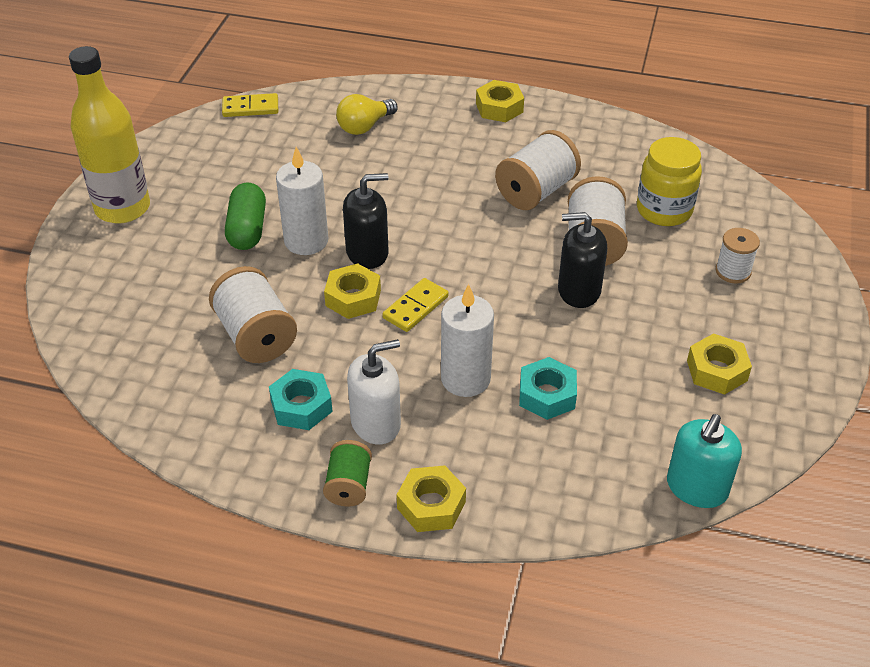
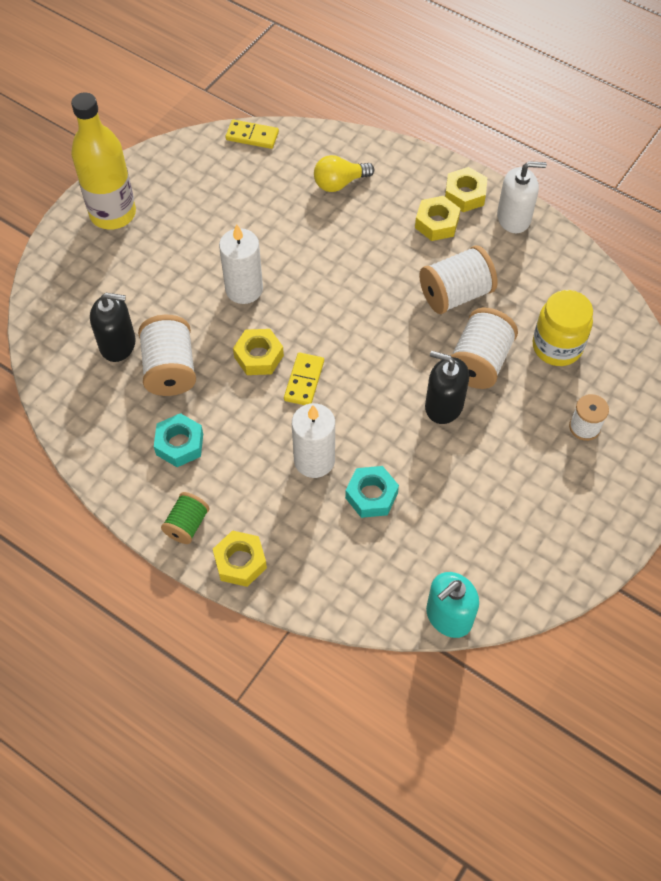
camera: 20 degrees right, 15 degrees up
green capsule [225,183,266,250] -> none
black soap dispenser [343,173,389,269] -> black soap dispenser moved to [90,293,136,362]
white soap dispenser [347,339,401,444] -> white soap dispenser moved to [497,161,547,233]
yellow domino [382,278,449,332] -> yellow domino turned 45 degrees counterclockwise [284,352,324,405]
yellow nut [687,333,752,395] -> yellow nut moved to [415,196,461,241]

